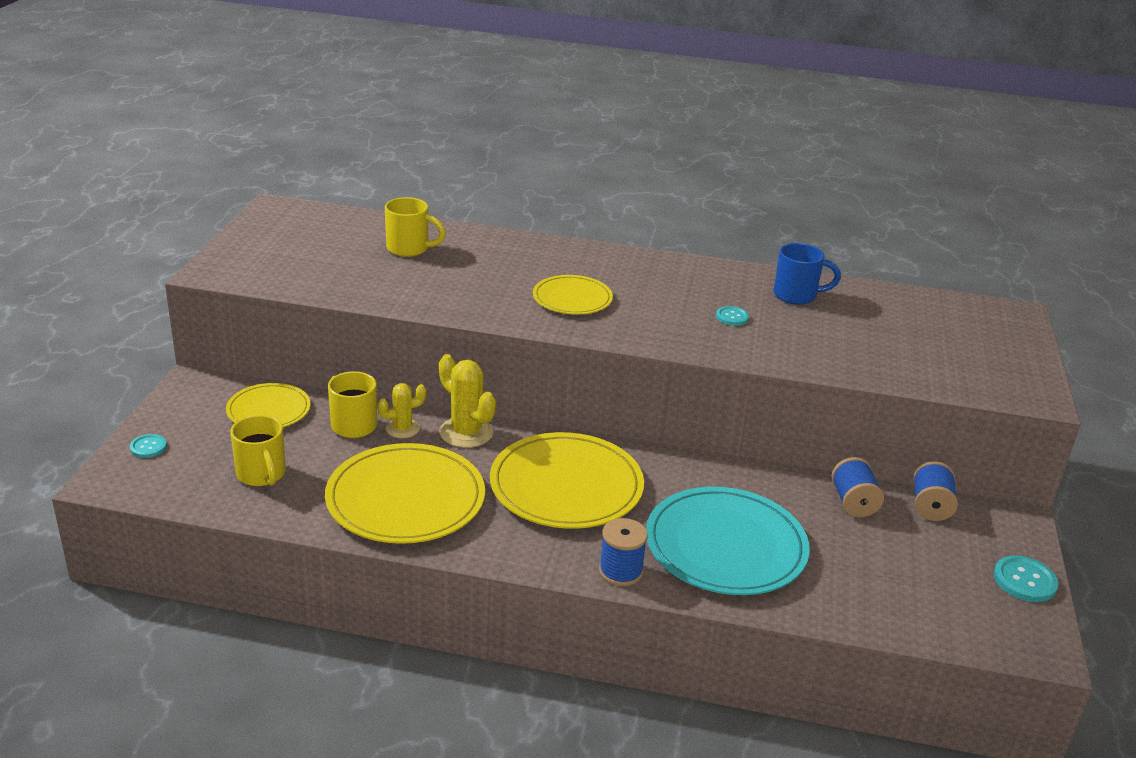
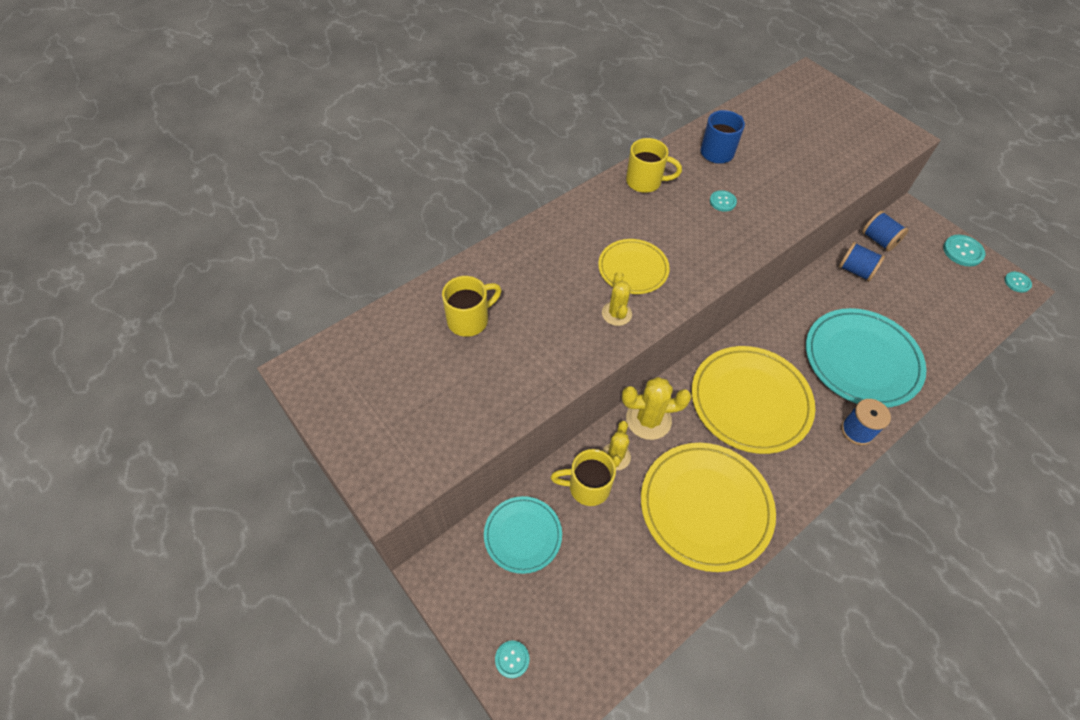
camera: 50 degrees left, 25 degrees up
yellow plate [226,383,311,427] -> turquoise plate [484,496,562,574]
yellow mug [230,415,286,486] -> yellow mug moved to [626,138,682,193]
none -> yellow cactus [602,271,632,326]
none -> turquoise button [1004,272,1032,293]

